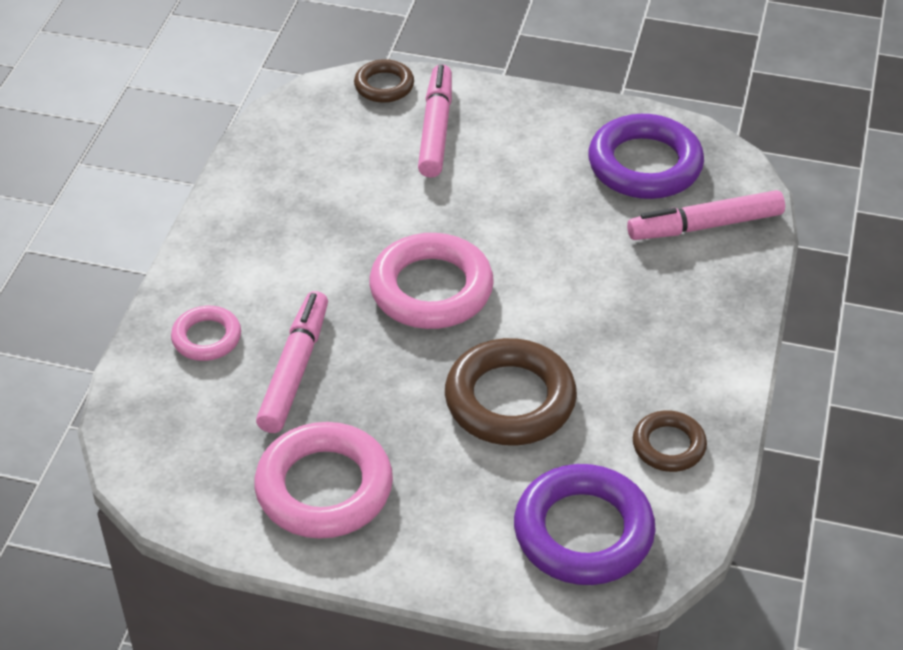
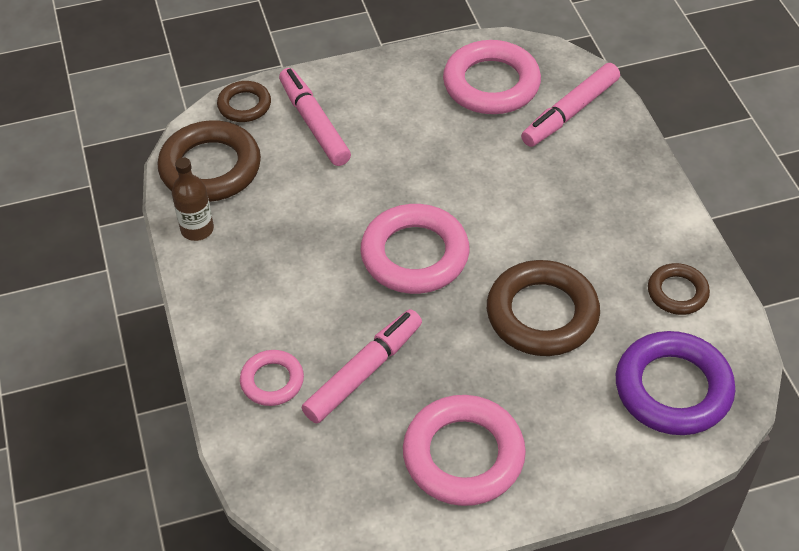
camera: 30 degrees left, 5 degrees up
pink marker [256,291,328,433] -> pink marker turned 60 degrees clockwise [302,309,422,424]
purple ring [588,114,704,199] -> pink ring [443,40,541,114]
none -> brown ring [158,120,261,202]
none -> brown bottle [172,157,214,241]

